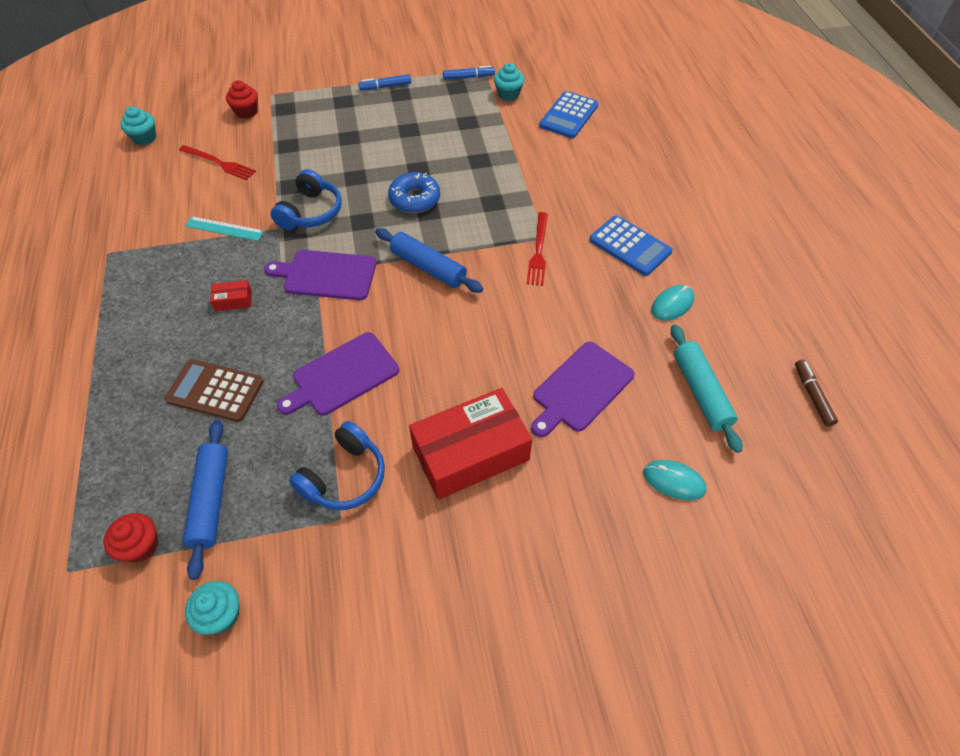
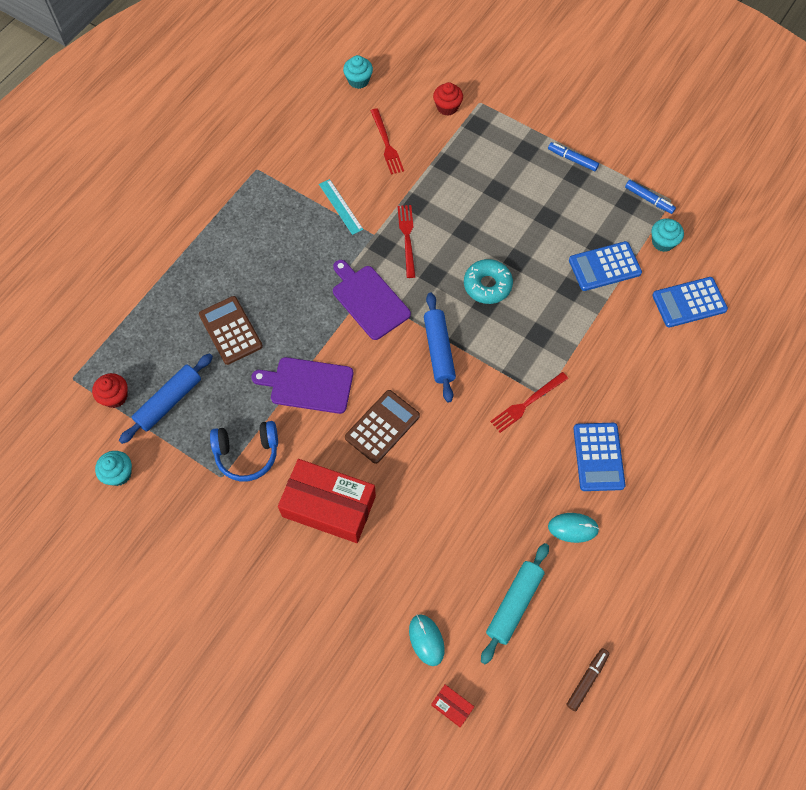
camera: 45 degrees right, 10 degrees up
red box [210,280,252,311] -> red box moved to [431,684,474,727]
blue headphones [271,169,342,230] -> red fork [397,205,415,278]
blue donut [388,172,440,213] -> turquoise donut [464,259,513,304]
purple cutting board [531,342,634,437] -> none
none -> brown calculator [345,390,420,464]
none -> blue calculator [569,241,642,291]

